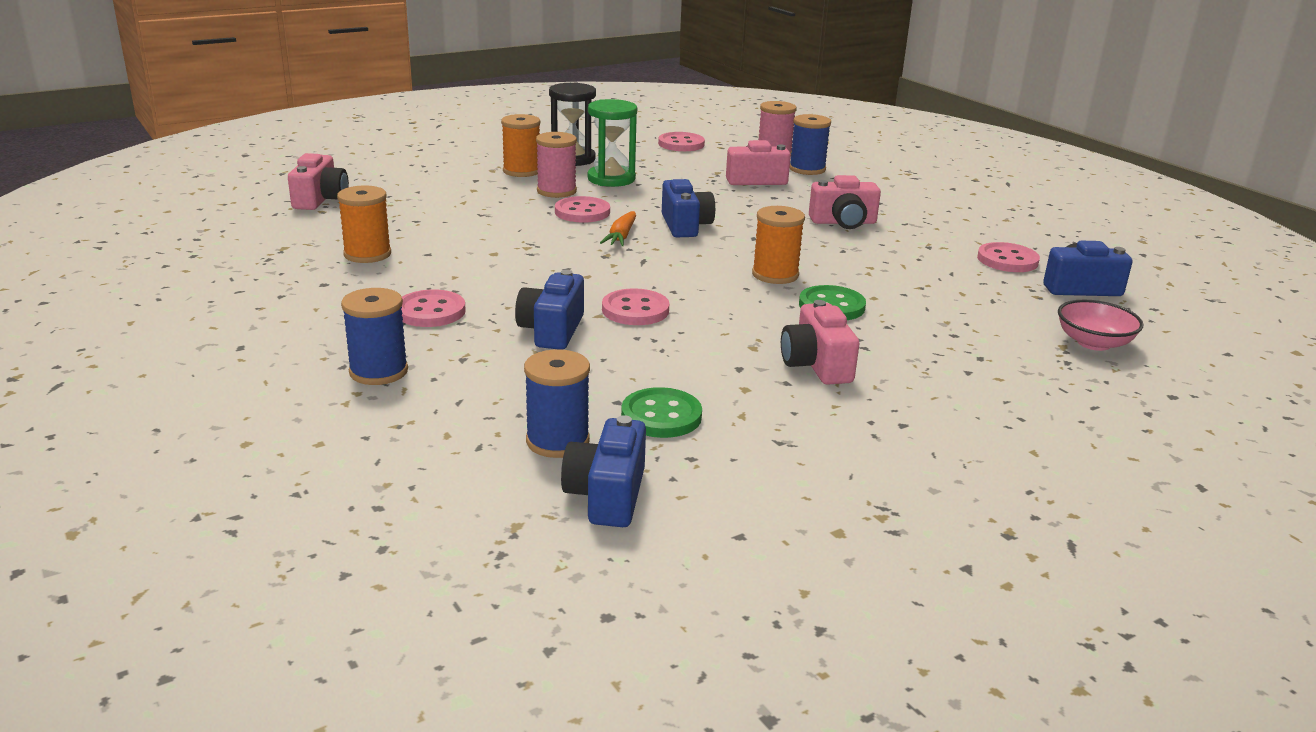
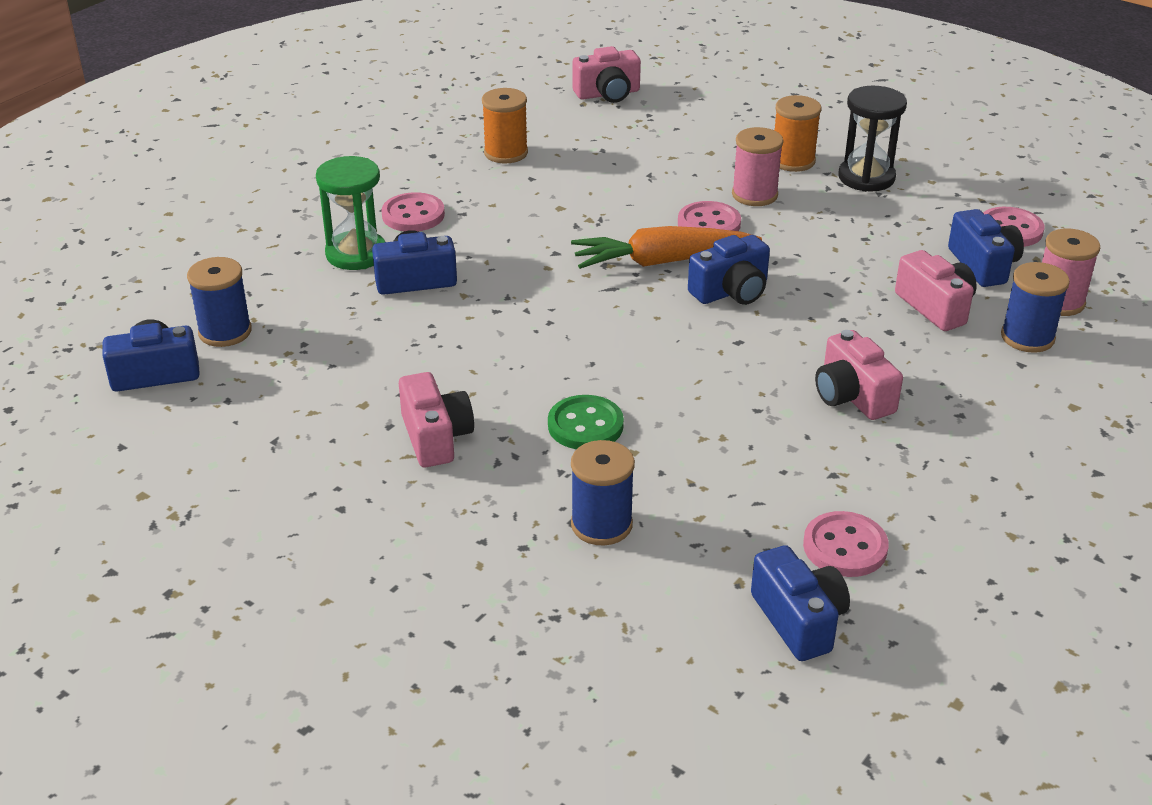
camera: 70 degrees right, 10 degrees up
blue spool [341,288,408,385] -> blue spool moved to [571,440,635,545]
green hourglass [587,99,637,187] -> green hourglass moved to [316,156,385,270]
orange carrot [600,211,636,246] -> orange carrot [571,226,762,269], size x1.83
pink button [602,288,669,325] -> none
green button [621,387,702,438] -> none
orange spool [752,206,805,284] -> none
pink camera [781,300,859,385] -> pink camera turned 105 degrees clockwise [399,372,474,467]
pink bowl [1058,300,1143,351] -> none
none -> blue camera [948,209,1024,287]

